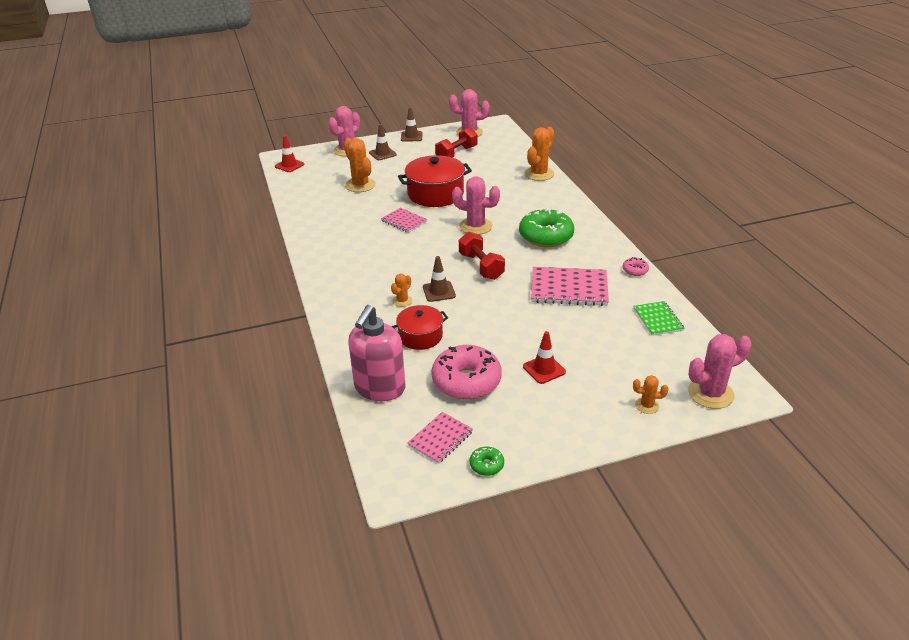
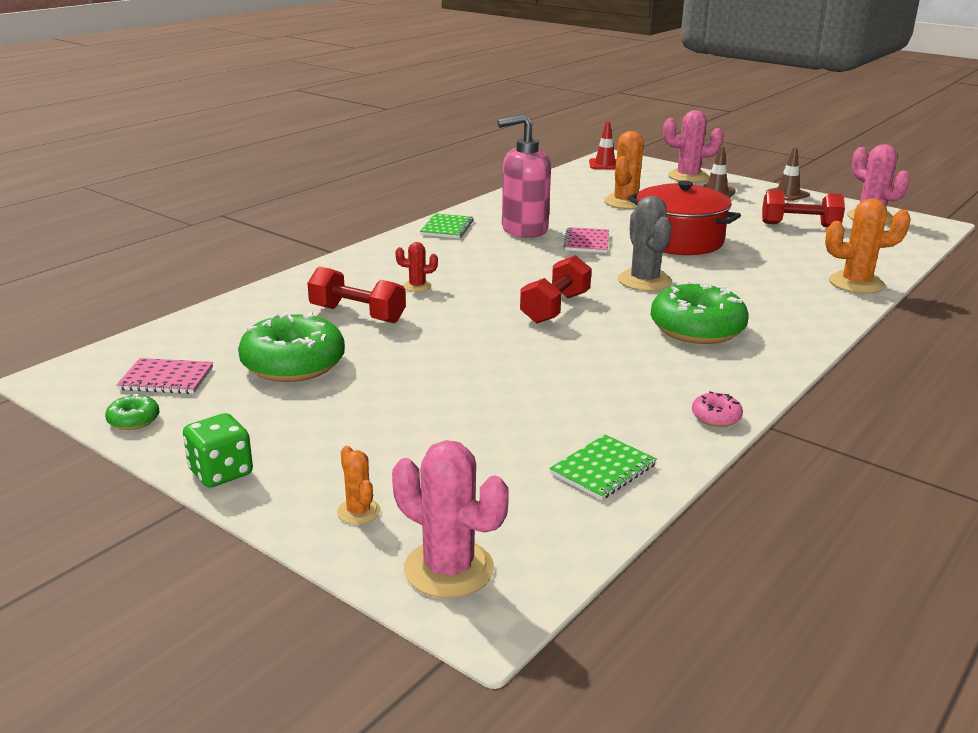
camera: 55 degrees right, 10 degrees down
pink soap dispenser [348,305,405,401] -> pink soap dispenser moved to [497,114,551,238]
orange cactus [391,274,412,307] -> red cactus [396,242,438,292]
red pot [392,305,448,350] -> red dumbbell [307,266,406,323]
brown traffic cone [423,256,456,302] -> none
pink donut [431,345,502,399] -> green donut [238,312,345,382]
pink cactus [452,176,500,235] -> grey cactus [618,196,672,291]
red traffic cone [523,331,566,384] -> none
pink notebook [531,267,609,306] -> none
none -> green dice [183,413,253,487]
none -> green notebook [420,213,474,239]

